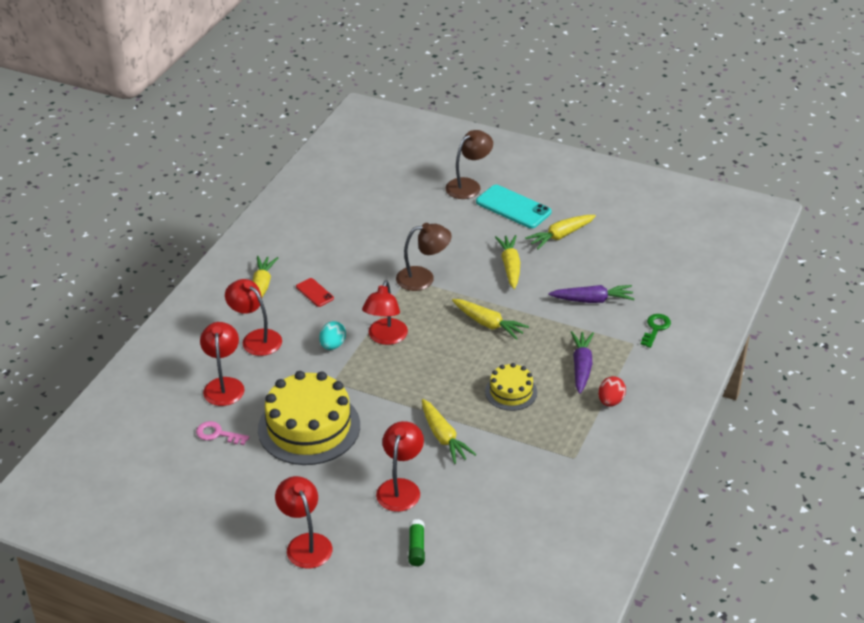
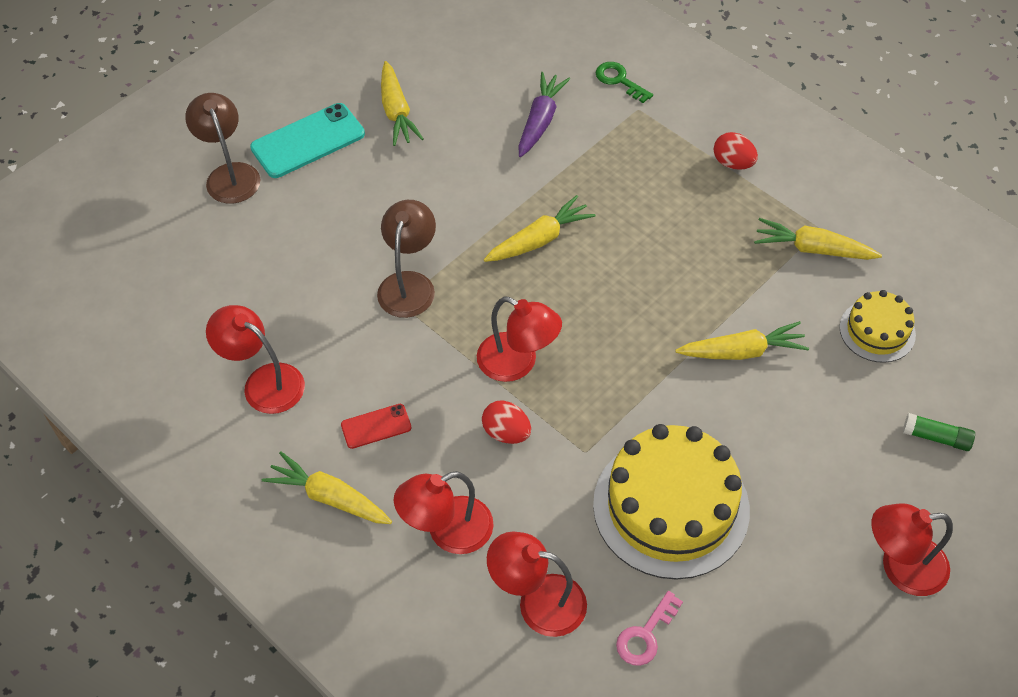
camera: 70 degrees left, 15 degrees up
turquoise egg [319,321,346,350] -> red egg [482,401,531,444]
red lamp [376,421,424,512] -> red lamp moved to [206,305,305,414]
yellow cake [485,363,537,411] -> yellow cake moved to [840,290,916,363]
yellow carrot [495,235,520,289] -> yellow carrot moved to [754,218,882,260]
purple carrot [571,331,594,394] -> none

